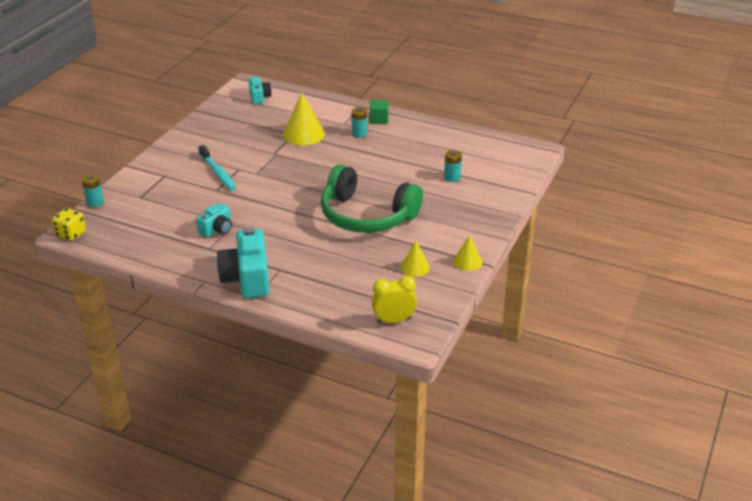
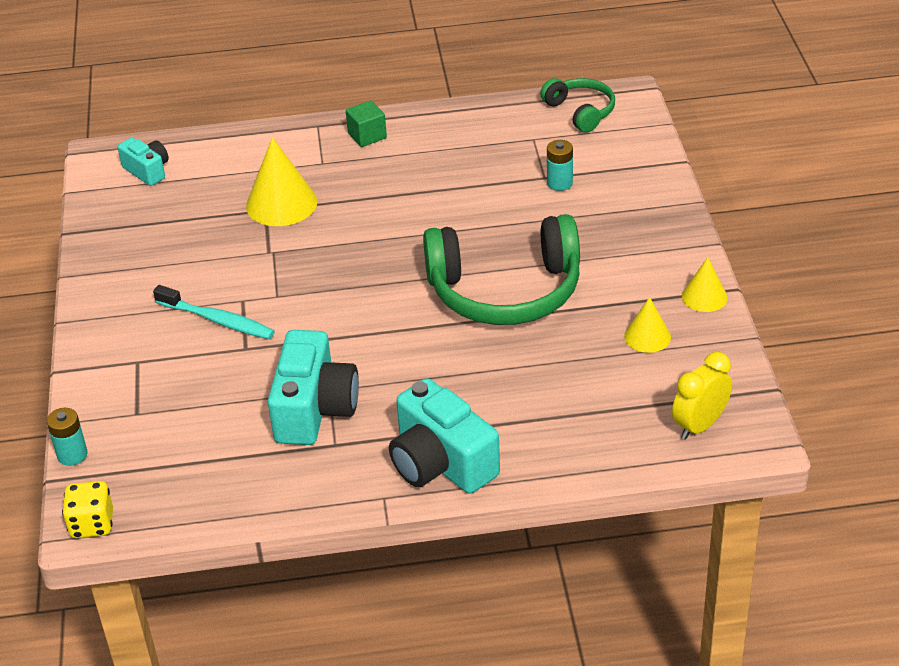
camera: 30 degrees left, 5 degrees up
turquoise camera [196,203,232,237] -> turquoise camera [268,330,359,445], size x1.80
turquoise battery [352,107,367,137] -> none
none -> green headphones [540,78,615,133]

